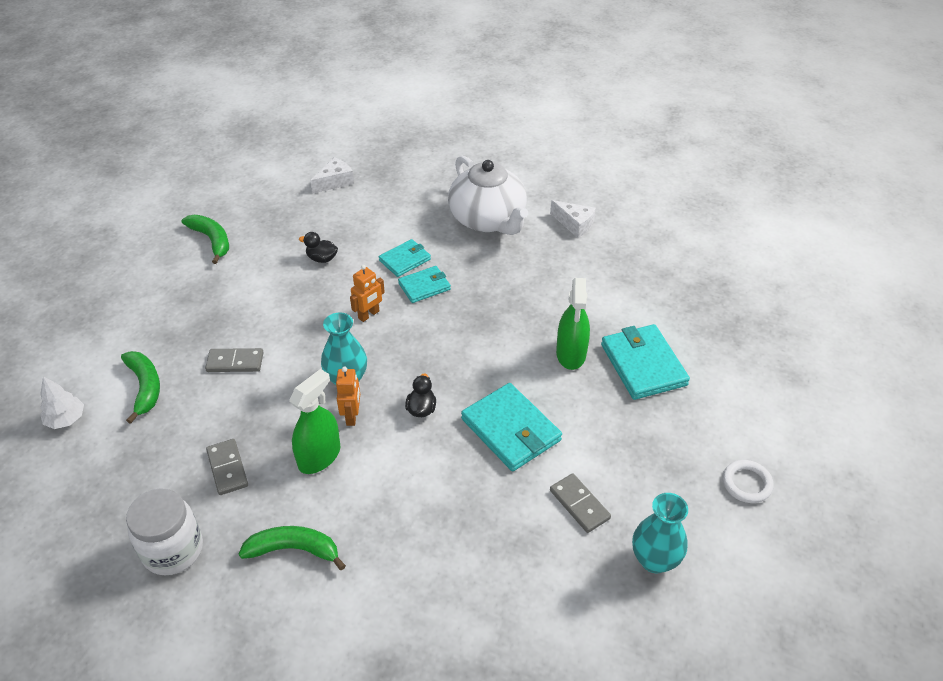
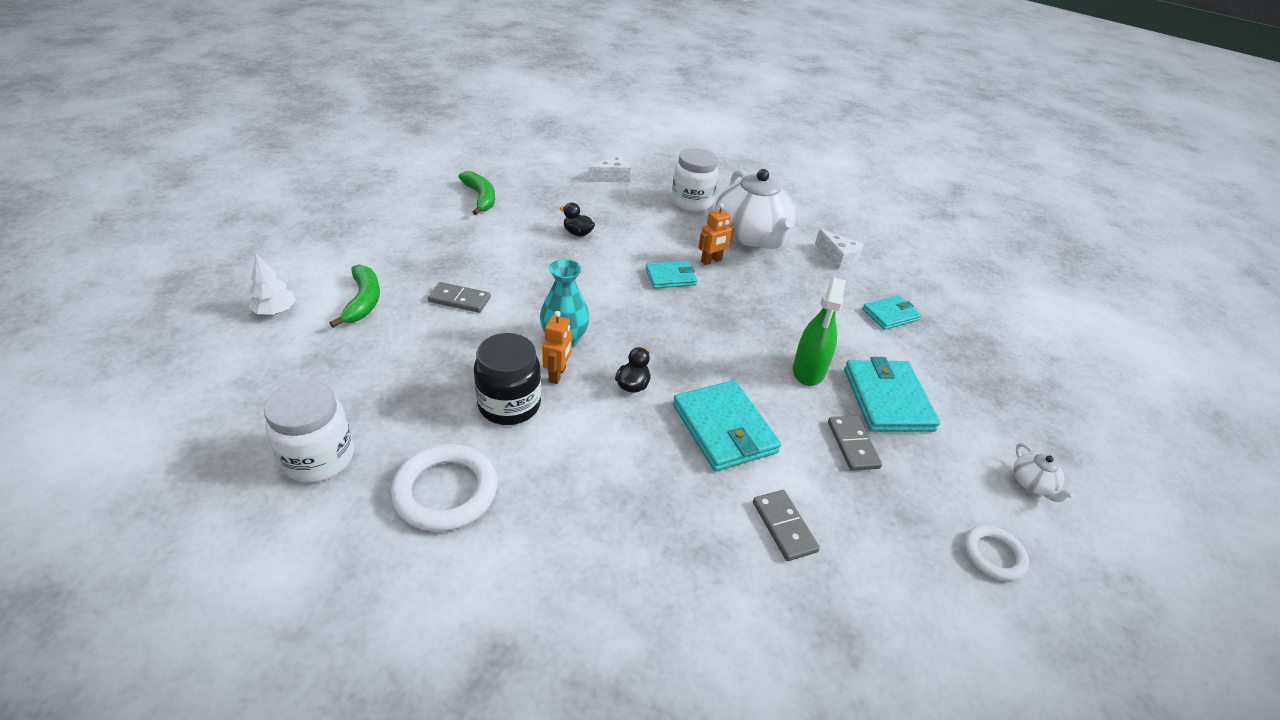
camera: 10 degrees right, 5 degrees down
grey domino [206,439,248,495] -> grey domino moved to [828,416,882,471]
green banana [239,526,346,570] -> white ring [391,444,498,532]
green spray bottle [289,369,340,474] -> black jar [474,333,541,425]
orange robot [350,265,385,322] -> orange robot moved to [698,203,735,265]
turquoise wallet [379,239,431,277] -> turquoise wallet moved to [862,295,921,330]
turquoise vase [632,493,688,573] -> none
none -> white jar [672,148,719,211]
none -> white teapot [1013,443,1075,502]

